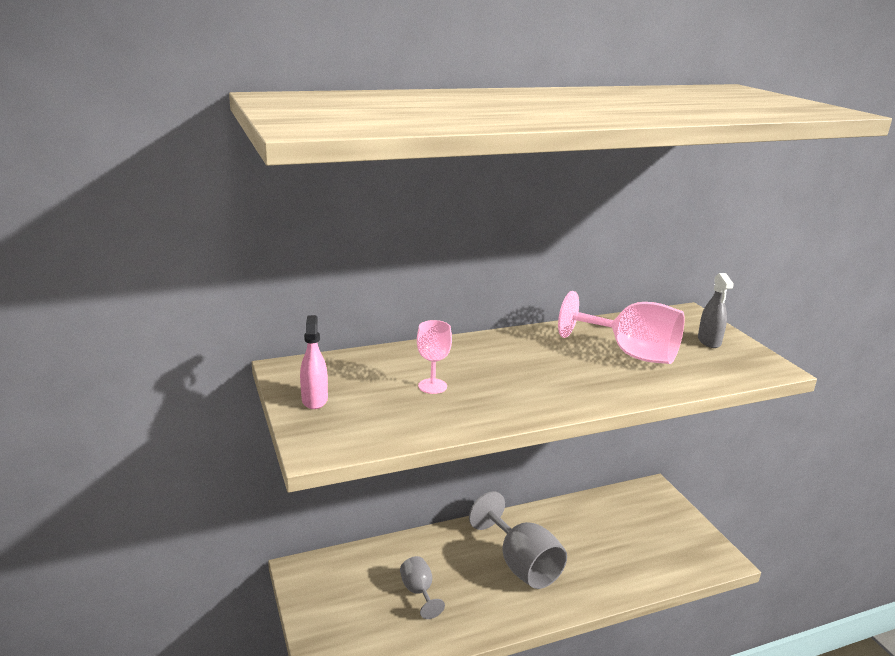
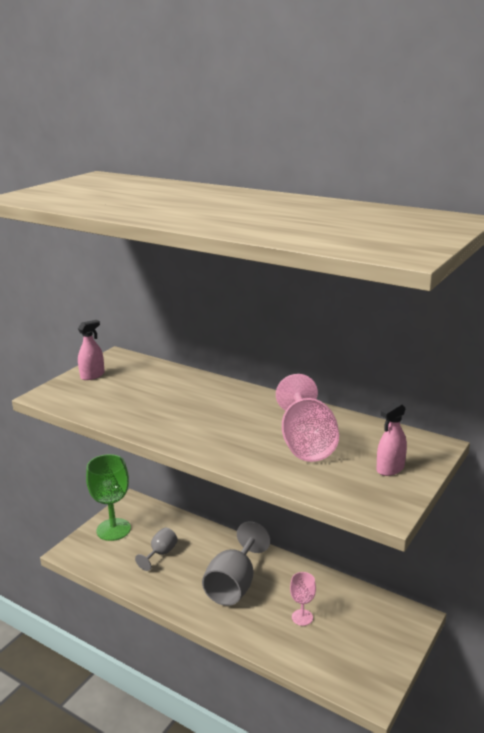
camera: 55 degrees right, 0 degrees up
pink goblet [417,320,452,394] -> pink goblet moved to [290,572,316,626]
grey spray bottle [698,273,734,348] -> pink spray bottle [376,402,407,476]
none -> green goblet [86,454,131,541]

